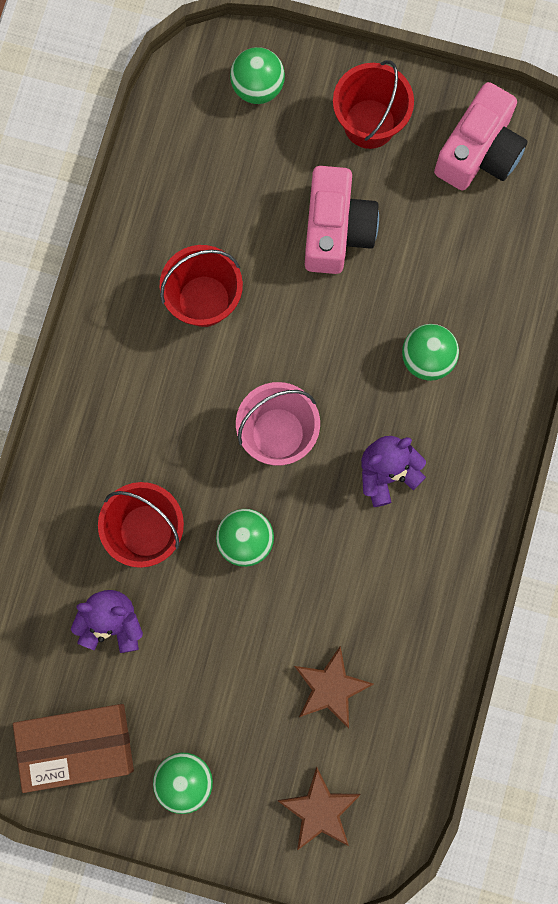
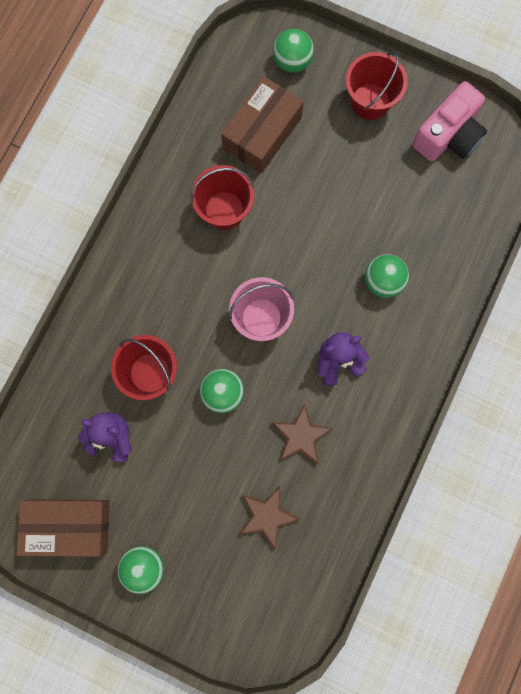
camera: 10 degrees right, 0 degrees up
brown star [278,766,361,850] -> brown star moved to [272,403,332,464]
pink camera [305,166,379,274] -> none
none -> brown box [221,76,304,173]

